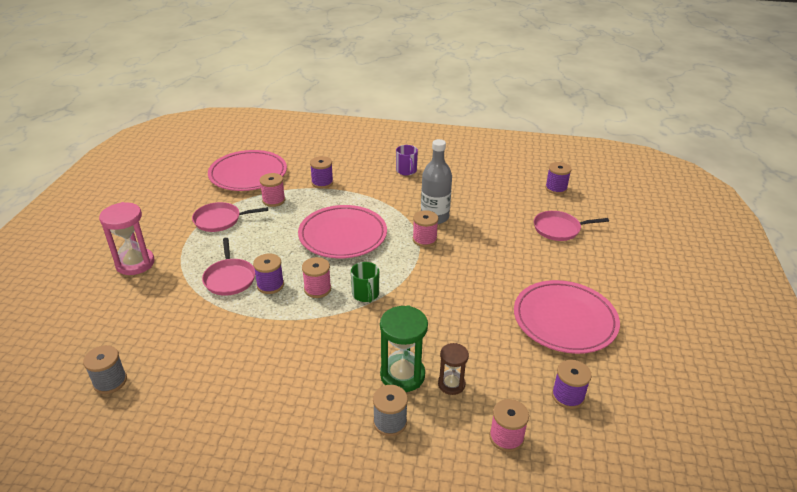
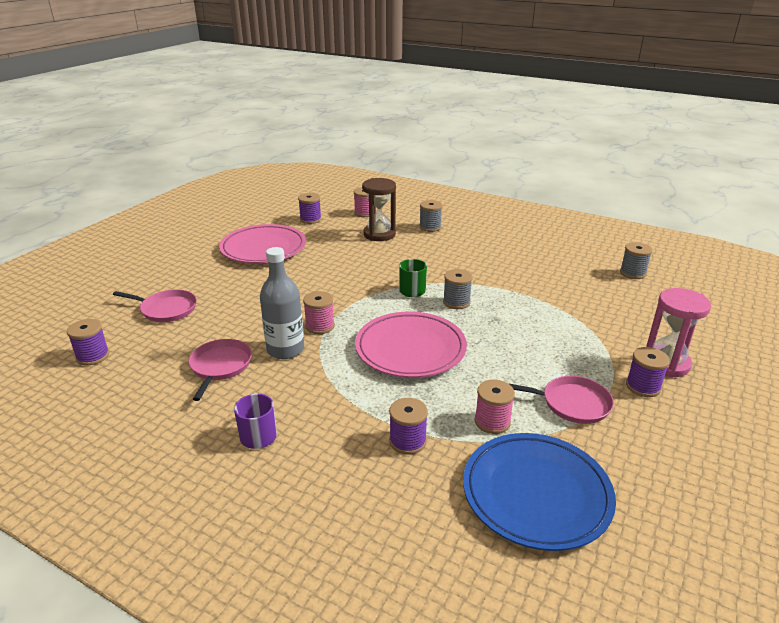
camera: 160 degrees left, 5 degrees down
pink pan [202,238,255,296] -> pink pan moved to [188,339,252,401]
pink plate [208,150,287,191] -> blue plate [463,433,616,551]
purple spool [253,254,284,294] -> purple spool moved to [626,347,670,397]
pink spool [302,257,331,298] -> grey spool [443,269,473,309]
green hourglass [380,306,428,392] -> none
brown hourglass [438,343,469,395] -> brown hourglass [362,178,396,241], size x1.67

